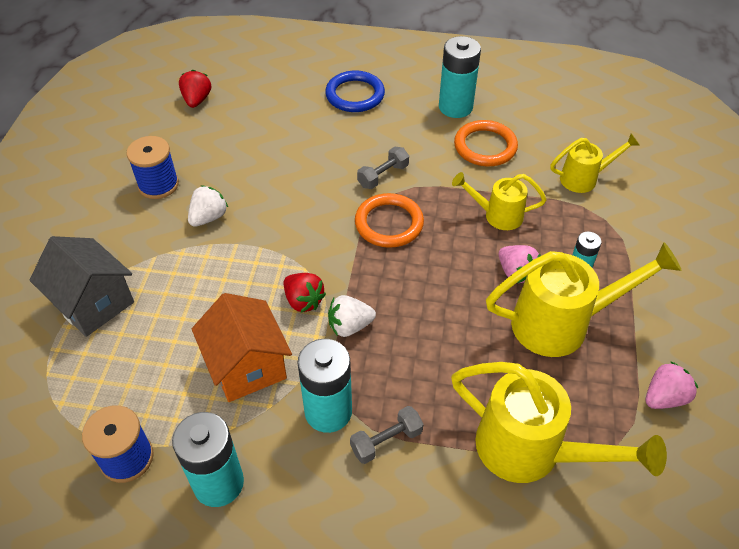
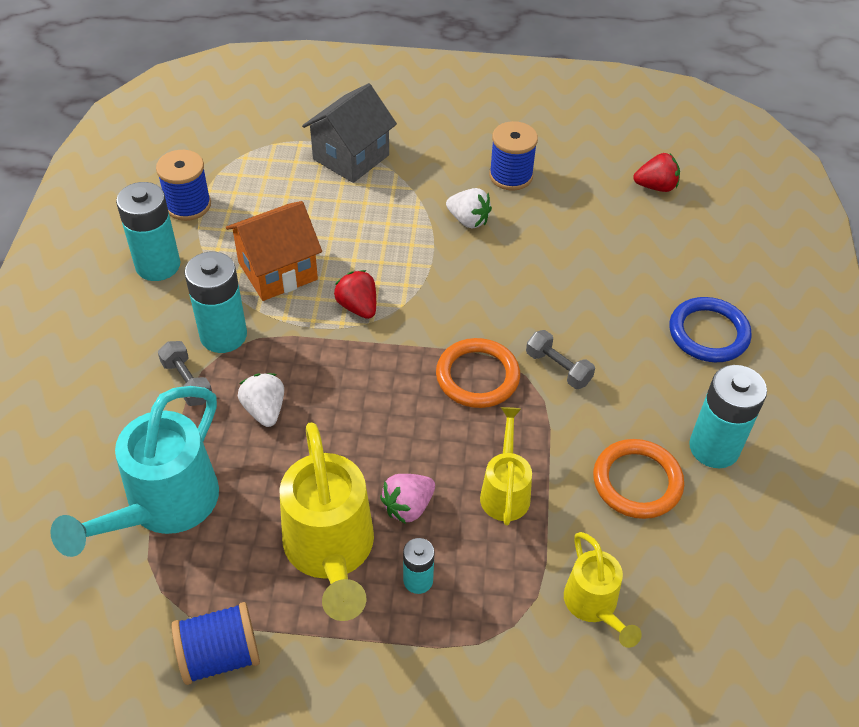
camera: 85 degrees right, 0 degrees up
red strawberry [283,273,326,313] -> red strawberry turned 105 degrees clockwise [334,270,376,319]
white strawberry [328,295,376,337] -> white strawberry moved to [238,373,284,427]
yellow watering can [451,362,667,483] -> turquoise watering can [50,386,219,557]
pink strawberry [646,361,698,409] -> blue spool [171,602,260,685]

